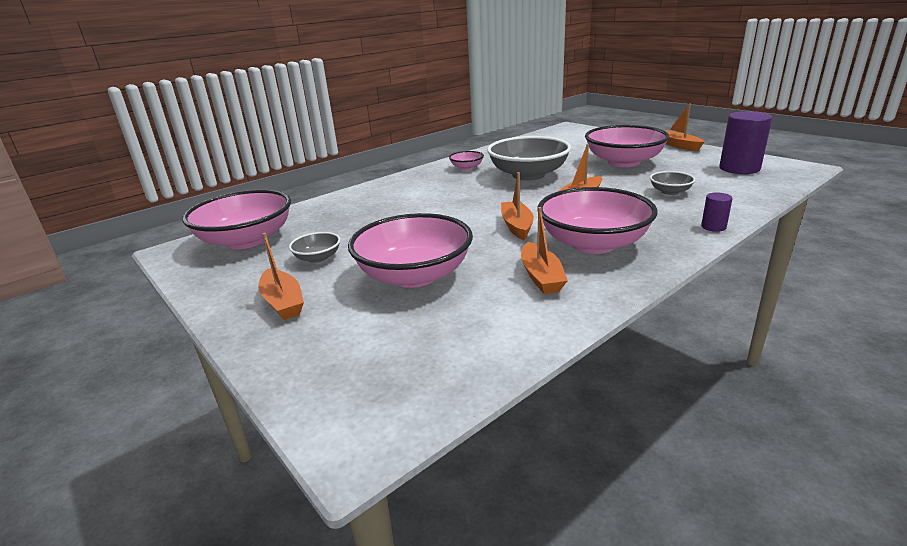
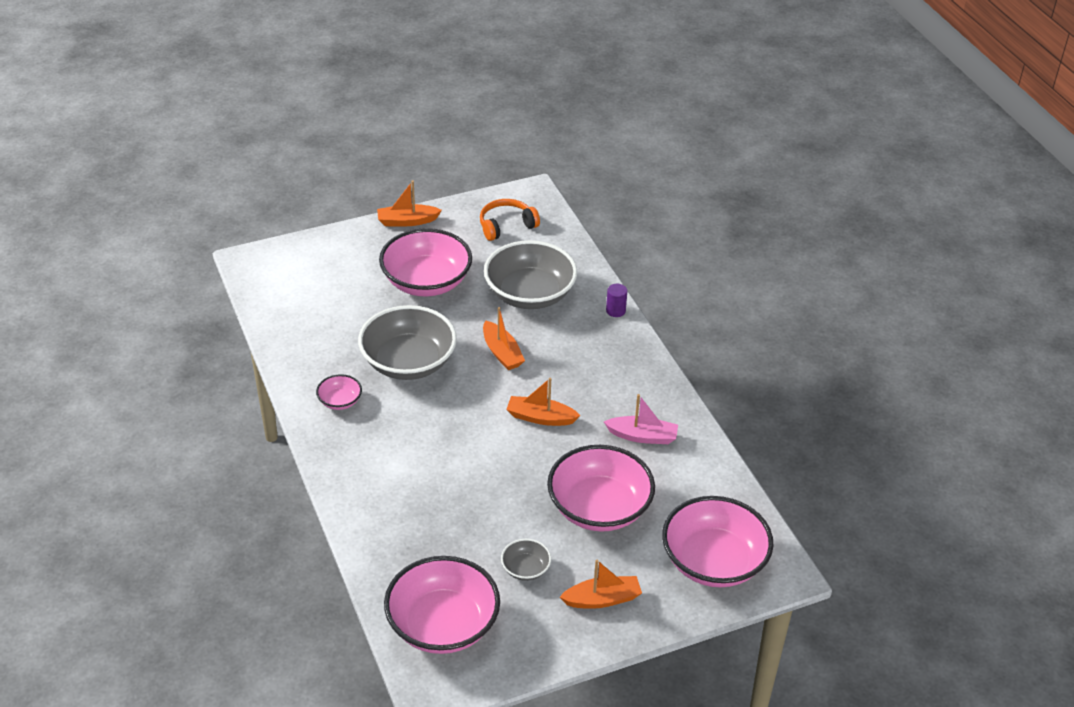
camera: 75 degrees left, 15 degrees up
orange boat [521,207,568,294] -> pink boat [604,394,678,444]
pink bowl [538,187,658,254] -> pink bowl moved to [662,496,773,587]
grey bowl [650,171,695,195] -> grey bowl [484,240,577,309], size x2.20
purple cylinder [719,111,772,174] -> orange headphones [480,199,540,241]

